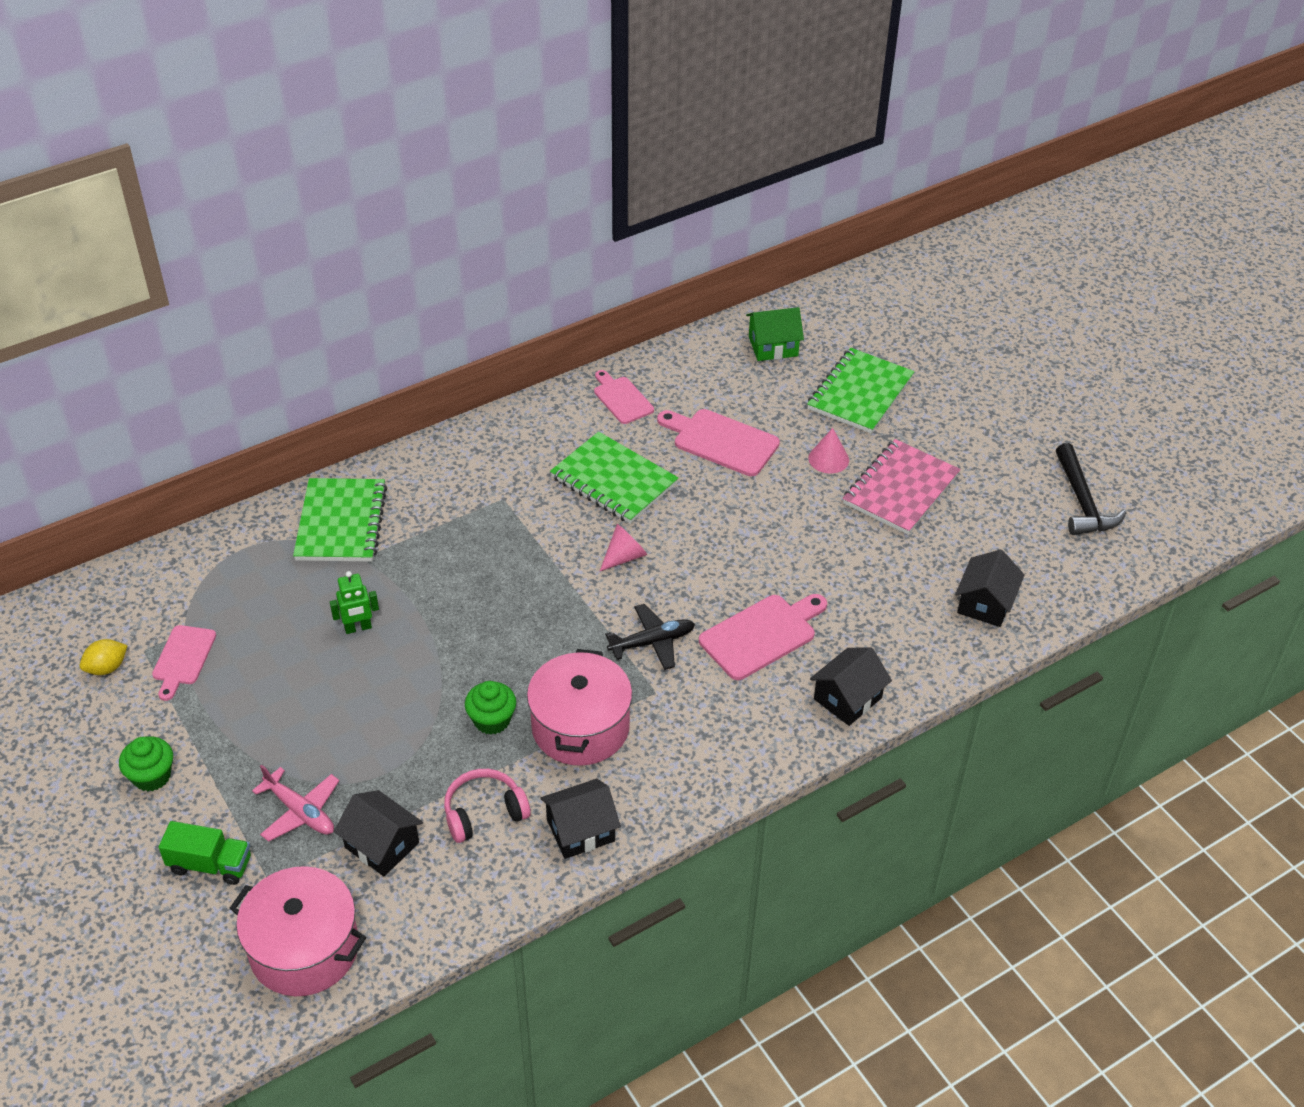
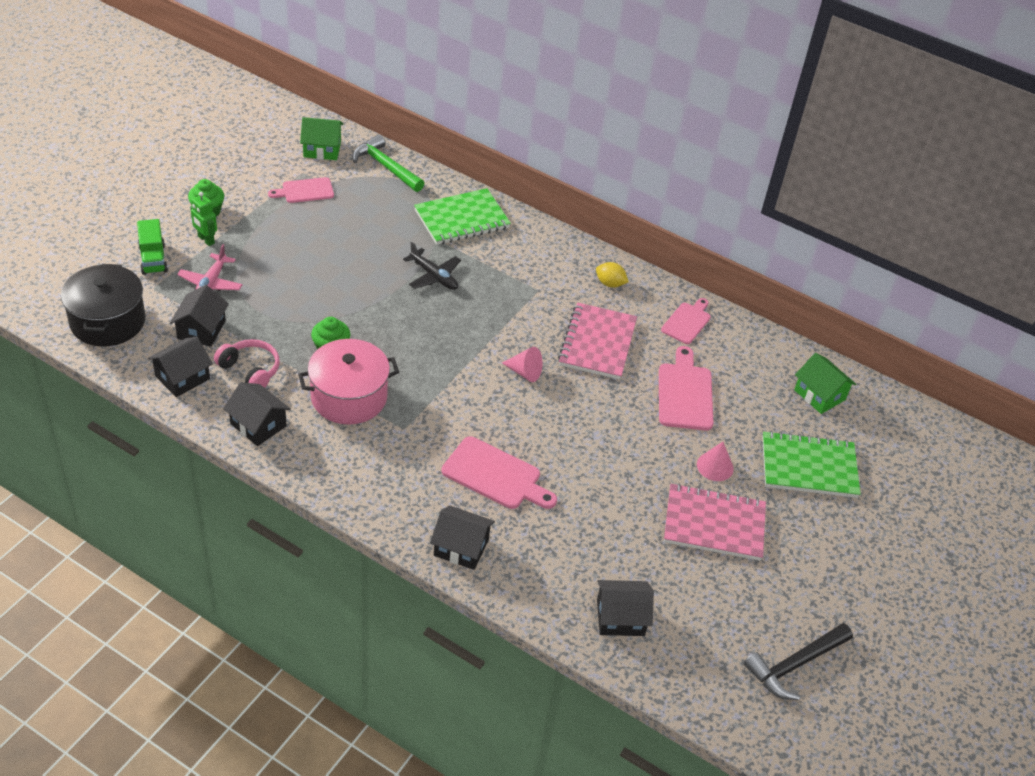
camera: 60 degrees right, 0 degrees up
yellow lemon [80,639,128,675] -> yellow lemon moved to [596,262,629,288]
pink pot [230,866,366,996] -> black pot [61,264,146,347]
green robot [330,571,379,634] -> green robot moved to [190,192,217,246]
green notebook [550,432,678,524] -> pink notebook [558,303,637,380]
black plane [605,604,695,670] -> black plane moved to [403,242,461,290]
none -> black house [148,337,213,397]
none -> green house [300,117,343,160]
none -> green hammer [352,134,425,192]

